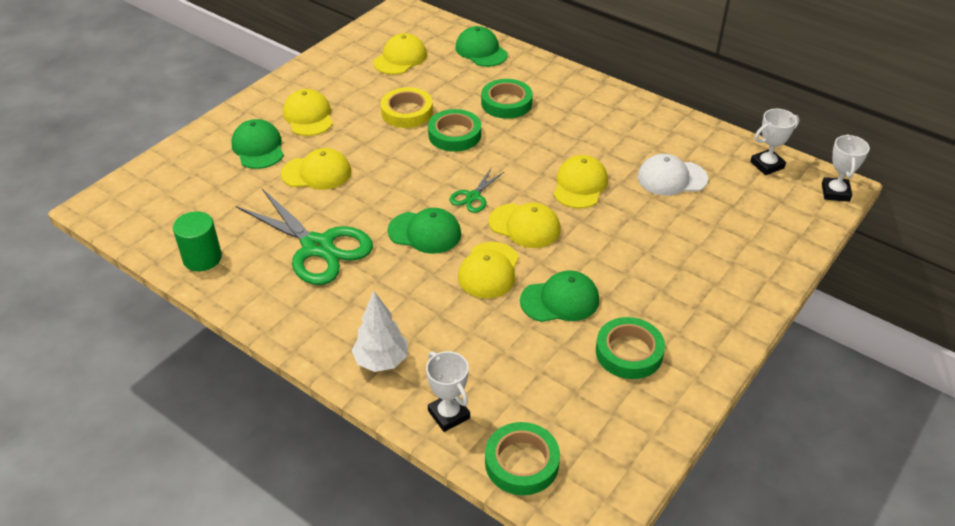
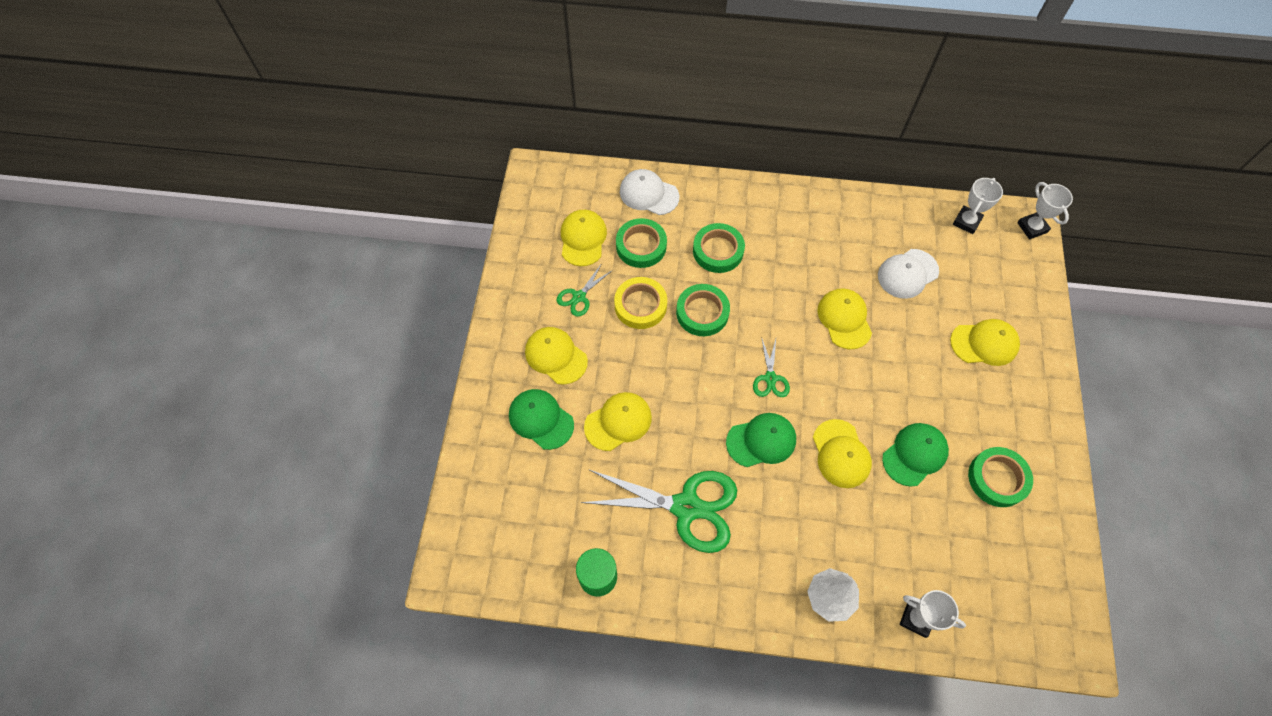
camera: 30 degrees left, 20 degrees up
green cap [455,26,508,67] -> white cap [620,169,679,215]
green tape [485,422,560,495] -> green tape moved to [616,218,667,268]
yellow cap [489,202,560,248] -> yellow cap moved to [950,319,1020,366]
none -> green scissors [557,263,613,317]

